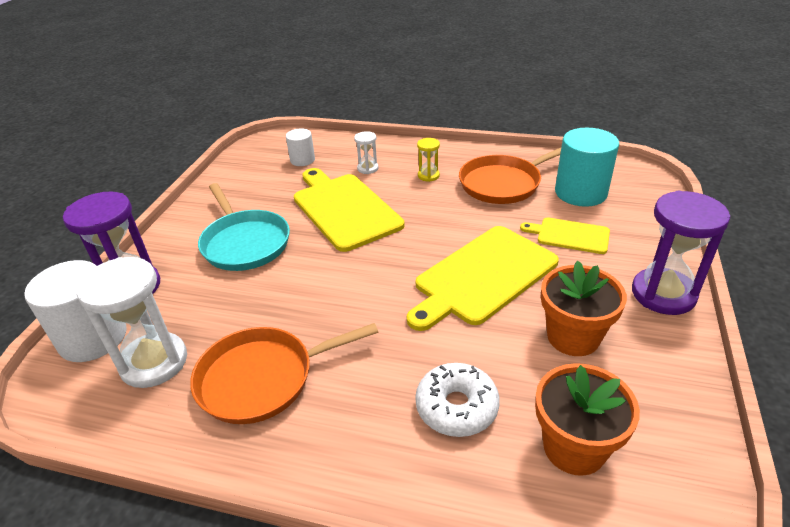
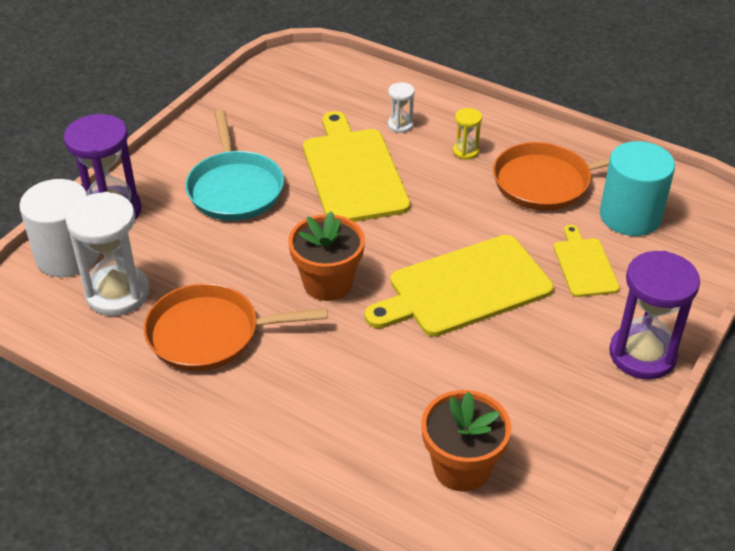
camera: 15 degrees right, 5 degrees up
white cylinder [286,128,315,166] -> none
white donut [415,363,500,437] -> none
yellow cutting board [520,217,610,254] -> yellow cutting board turned 45 degrees clockwise [554,225,620,297]
orange flower pot [541,261,627,356] -> orange flower pot moved to [288,211,365,301]

